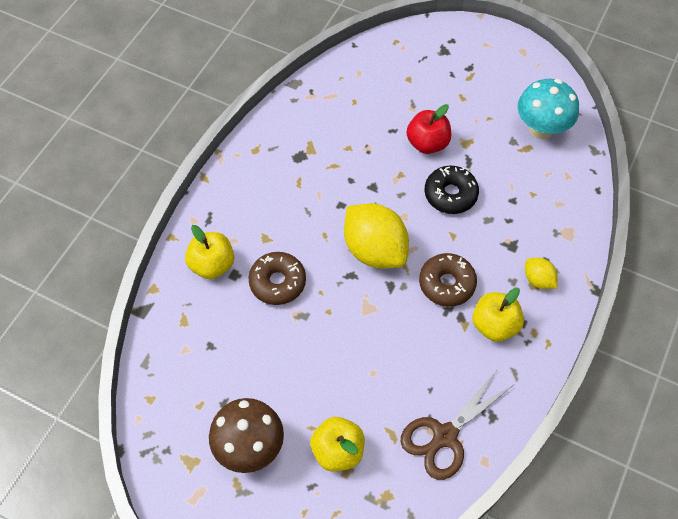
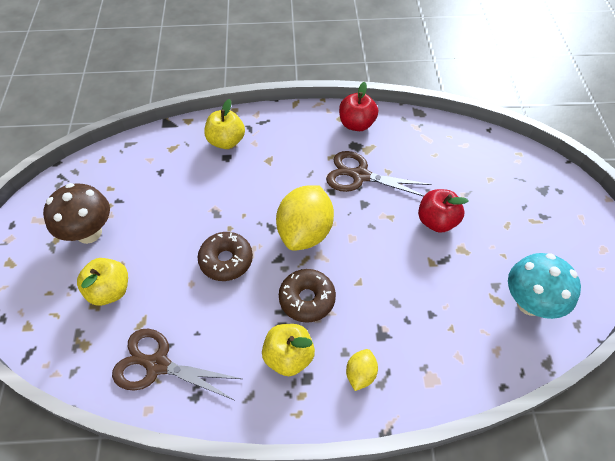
camera: 60 degrees right, 5 degrees down
brown donut [248,252,306,305] -> brown donut moved to [198,232,253,281]
black donut [425,166,479,214] -> none
none -> brown scissors [326,151,432,197]
none -> red apple [339,82,378,131]

